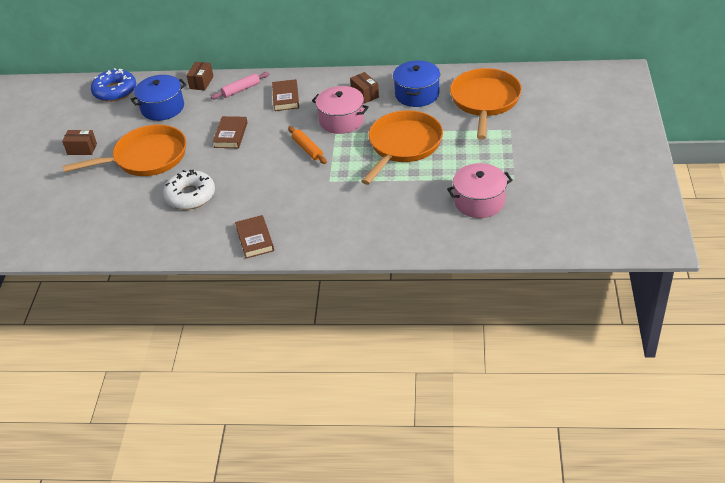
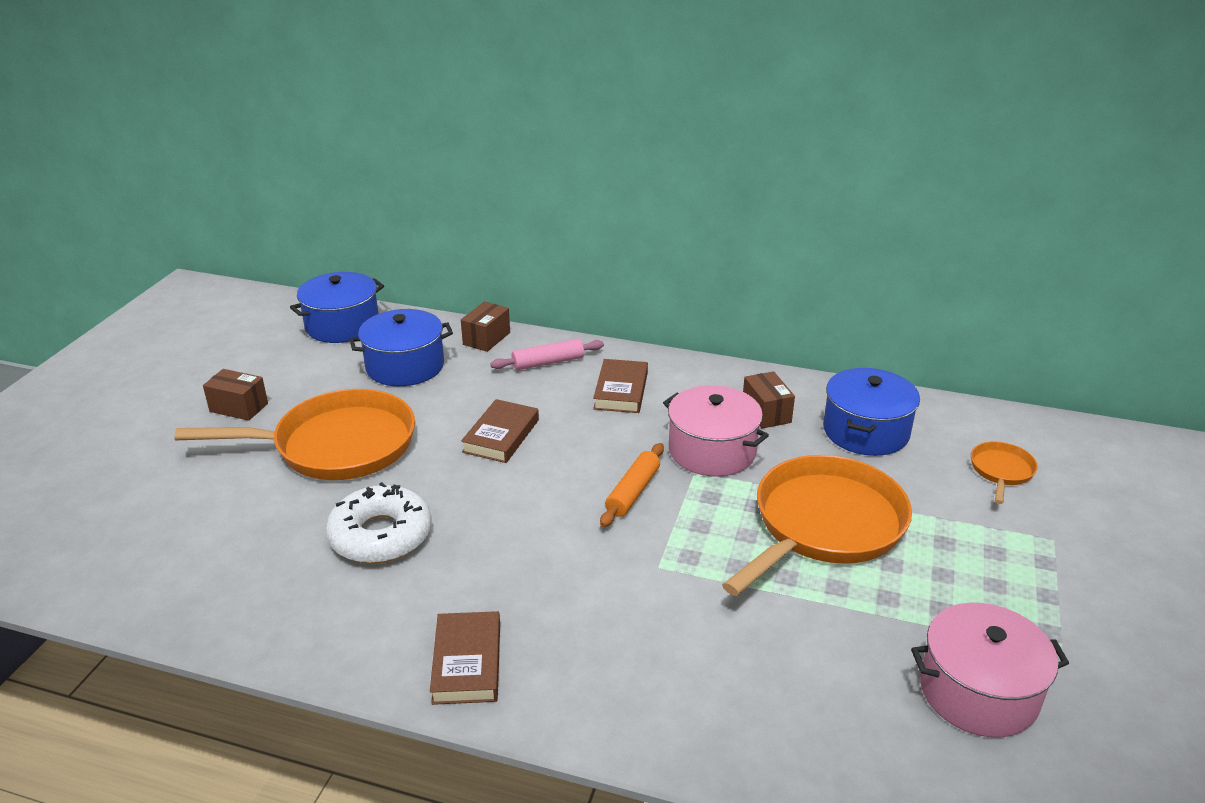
camera: 10 degrees right, 10 degrees down
blue donut [91,68,136,102] -> blue pot [290,272,384,343]
orange rolling pin [288,126,327,164] -> orange rolling pin turned 45 degrees clockwise [600,443,664,527]
orange pan [450,68,522,140] -> orange pan [971,441,1038,504], size x0.45

